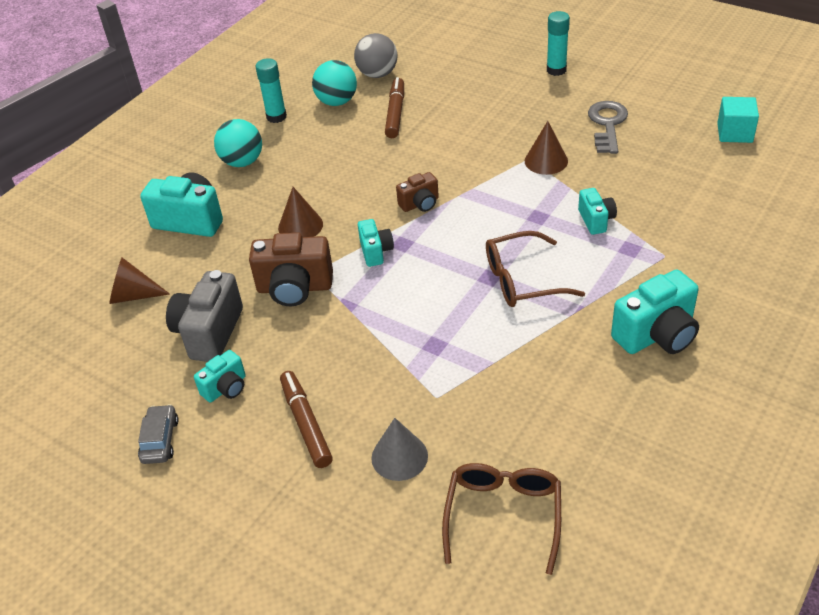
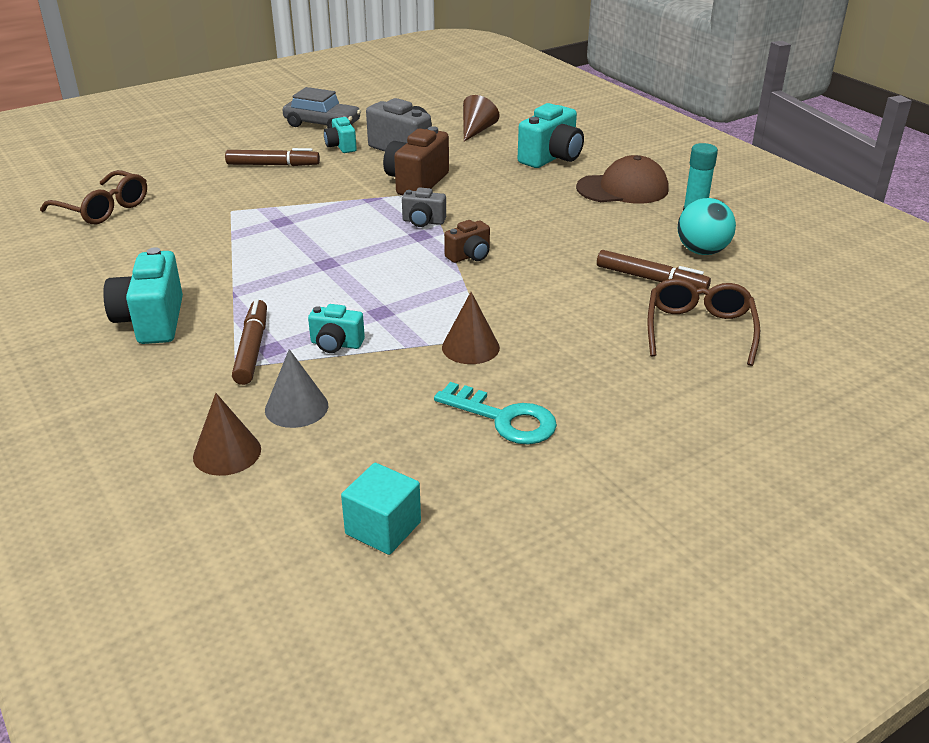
camera: 110 degrees right, 10 degrees down
grey car [138,404,178,464] -> grey car [283,87,361,128], size x1.59
turquoise ball [214,119,262,167] -> brown cap [576,155,669,204]
brown cone [278,187,323,237] -> brown cone moved to [193,393,261,476]
grey ball [354,33,397,78] -> none
turquoise camera [358,219,394,267] -> grey camera [402,187,446,227]
grey cone [371,418,428,481] -> grey cone moved to [265,349,328,428]
brown camera [396,172,439,212] -> brown camera turned 120 degrees counterclockwise [444,220,490,263]
brown glasses [486,231,585,307] -> brown glasses moved to [648,279,760,366]
turquoise glue stick [547,11,570,76] -> none
grey key [588,101,628,154] -> turquoise key [434,382,557,445]
none -> brown marker [232,299,267,385]

